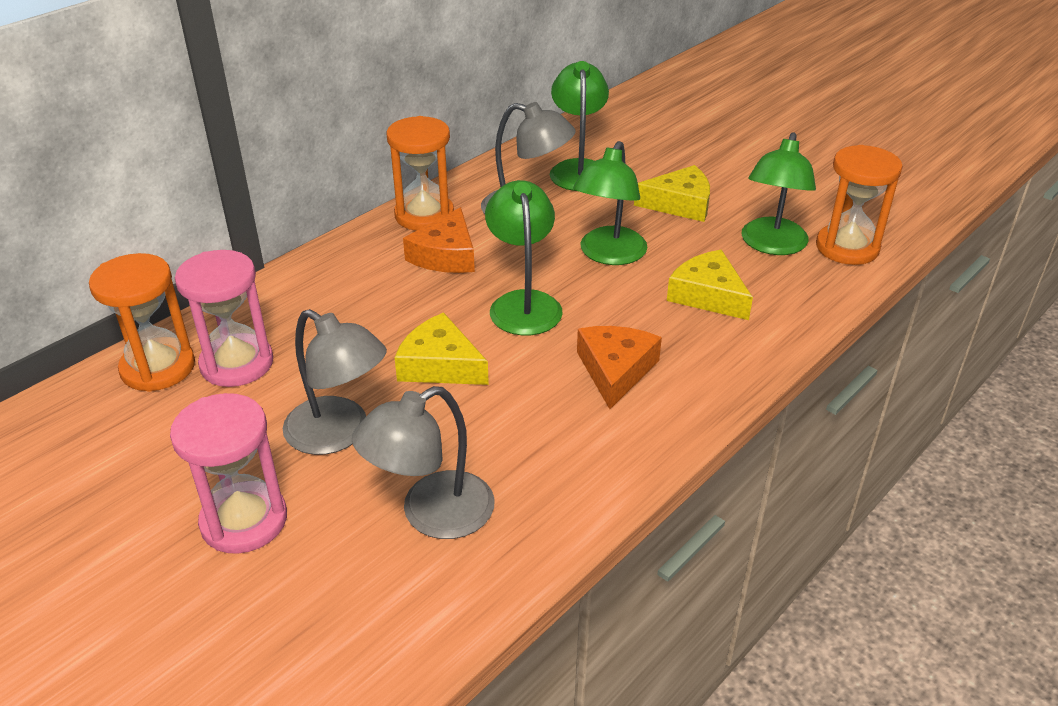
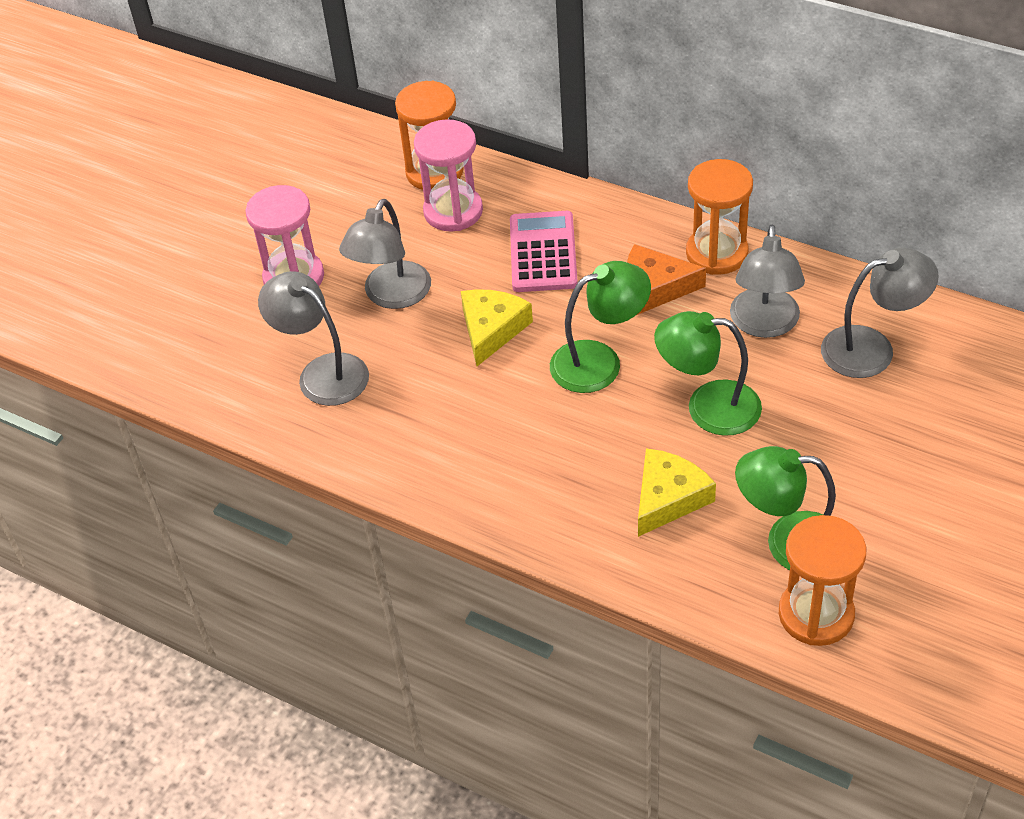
camera: 80 degrees right, 10 degrees up
green lamp [550,61,609,191] -> grey lamp [821,247,939,378]
orange cheese [577,326,662,409] -> none
yellow cheese [634,165,710,222] -> none
none -> pink calculator [510,211,578,292]

